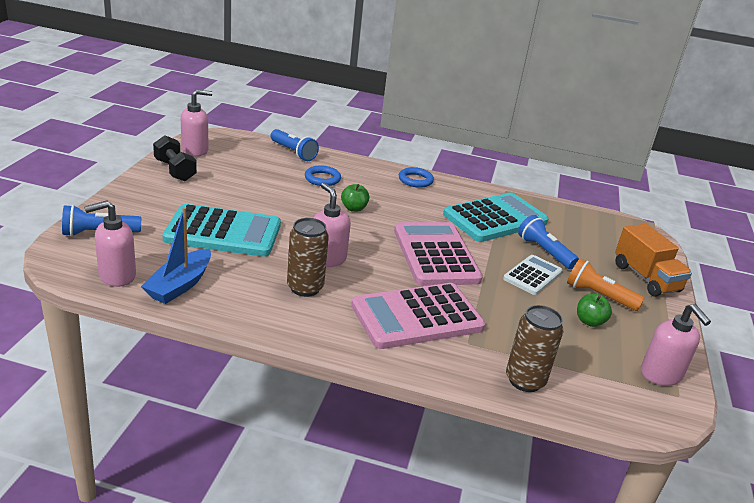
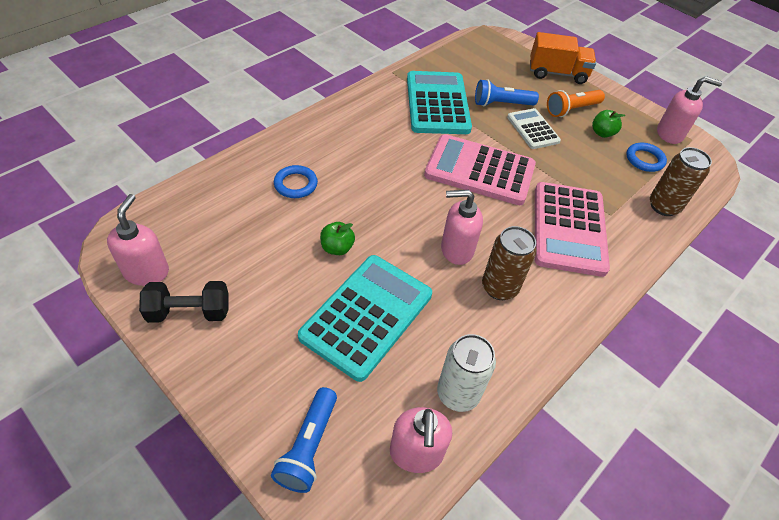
camera: 60 degrees left, 20 degrees up
blue boat [141,207,211,304] -> white can [437,334,496,412]
blue flashlight [271,129,319,161] -> none
green apple [341,184,370,212] -> green apple moved to [320,222,355,255]
blue ring [399,167,434,188] -> blue ring moved to [626,143,667,172]

